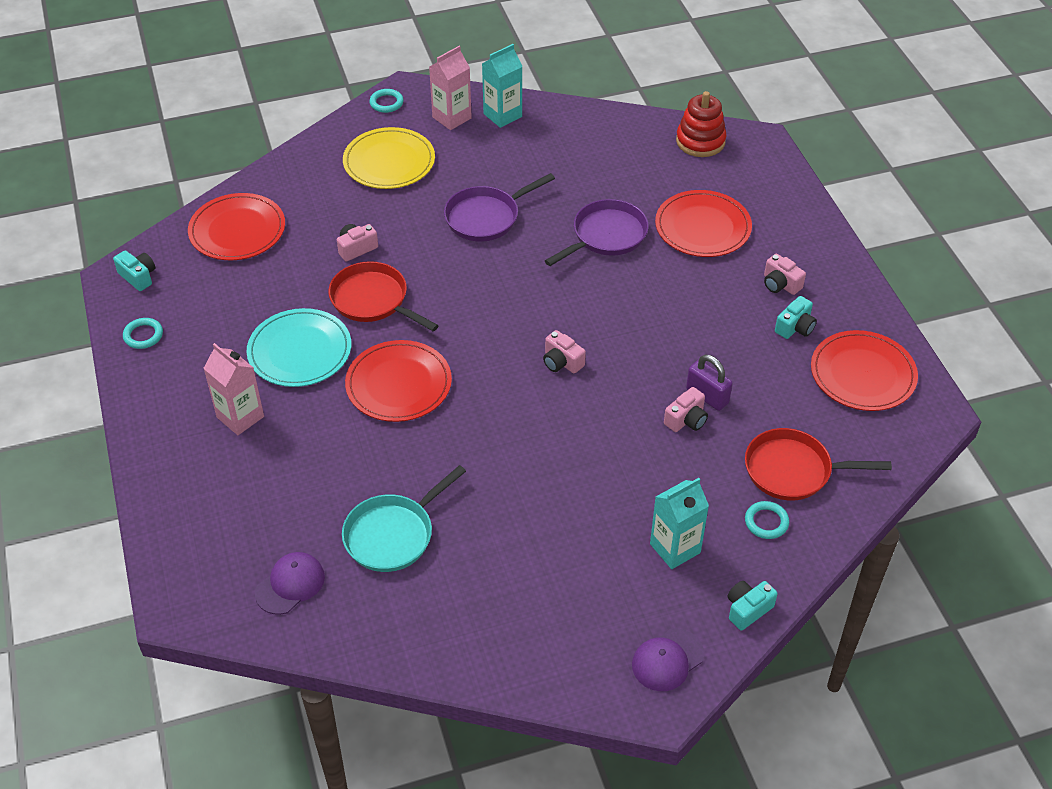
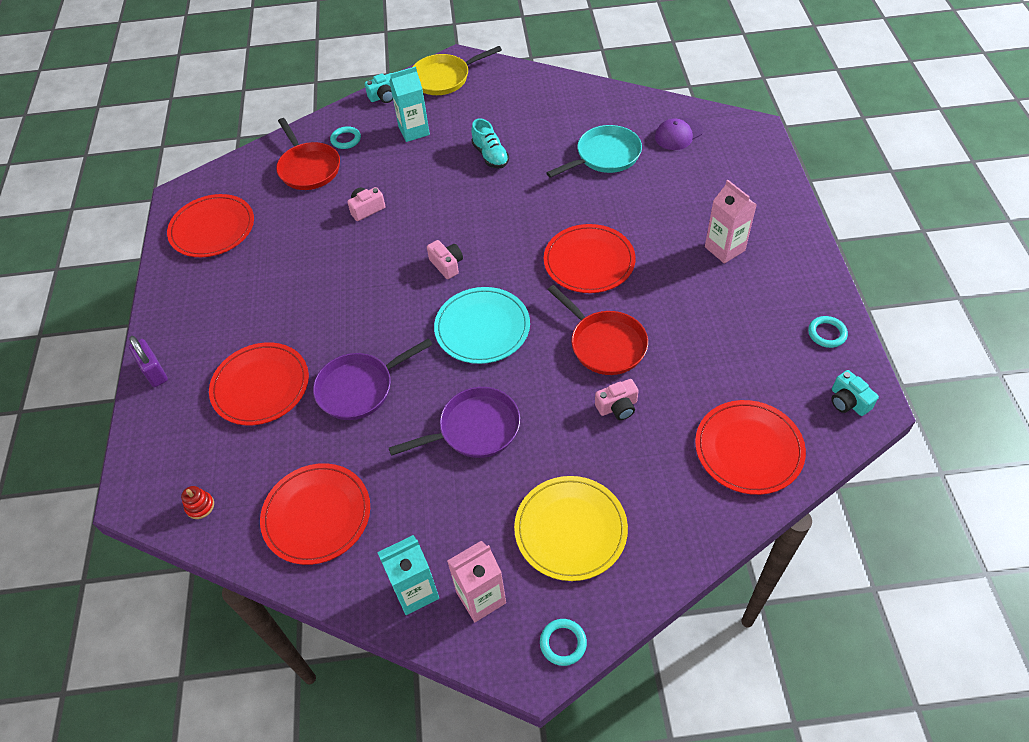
camera: 165 degrees left, 5 degrees up
turquoise plate [246,308,351,387] -> turquoise plate moved to [434,287,530,364]
purple cap [632,628,704,691] -> yellow pan [413,46,502,95]
red stacking toy [676,91,726,157] -> red stacking toy [181,486,214,519], size x0.49
purple padlock [686,355,733,411] -> purple padlock moved to [129,336,168,387]
red pan [745,428,892,500] -> red pan turned 45 degrees clockwise [276,118,340,190]
pink camera [764,254,806,295] -> none
turquoise camera [775,296,817,339] -> none
none -> red plate [260,463,370,565]
none -> turquoise shoe [471,118,509,168]

